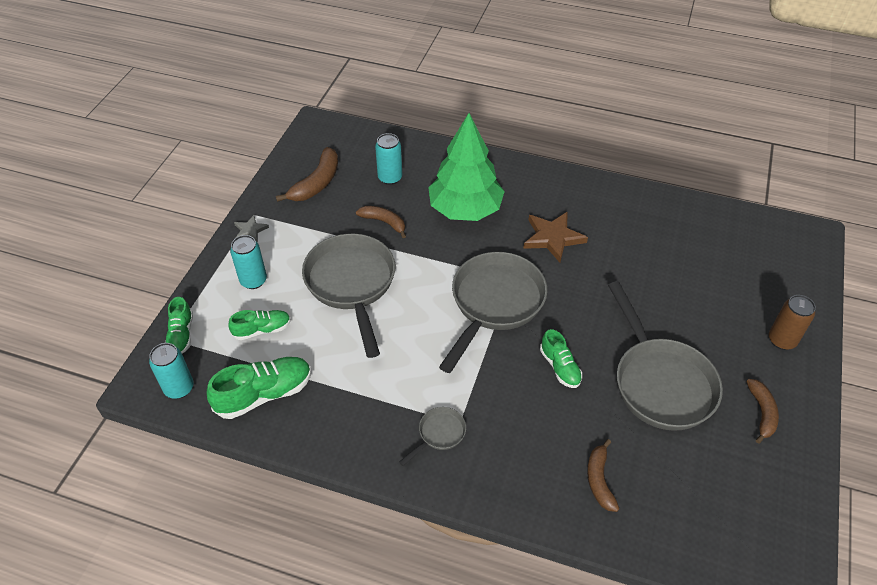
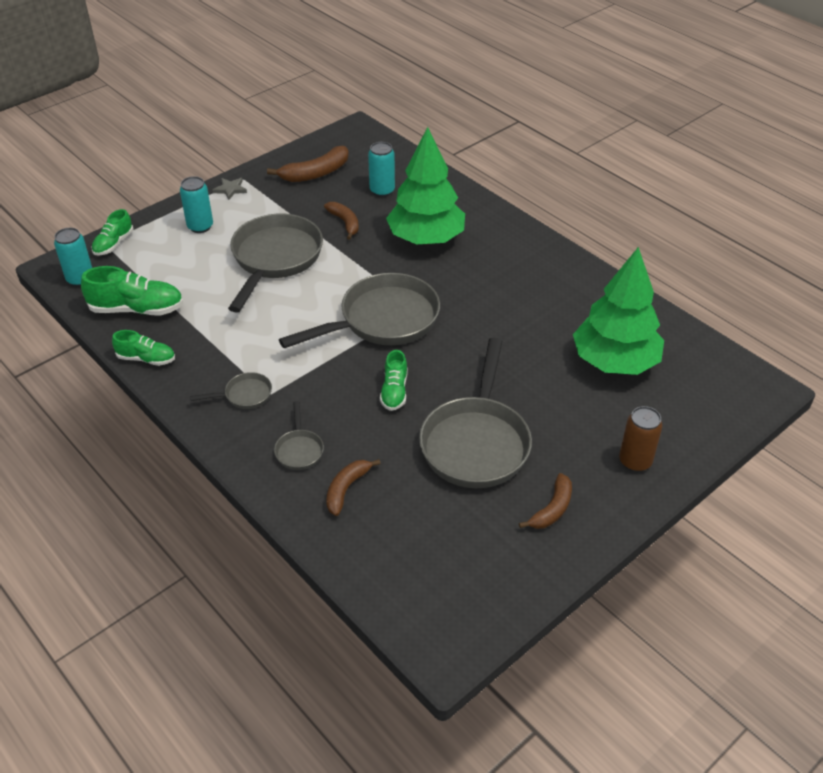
camera: 30 degrees right, 5 degrees down
green shoe [228,310,291,340] -> green shoe moved to [112,330,175,366]
brown star [523,211,588,263] -> none
none -> grey pan [274,401,324,470]
none -> green tree [573,247,664,375]

